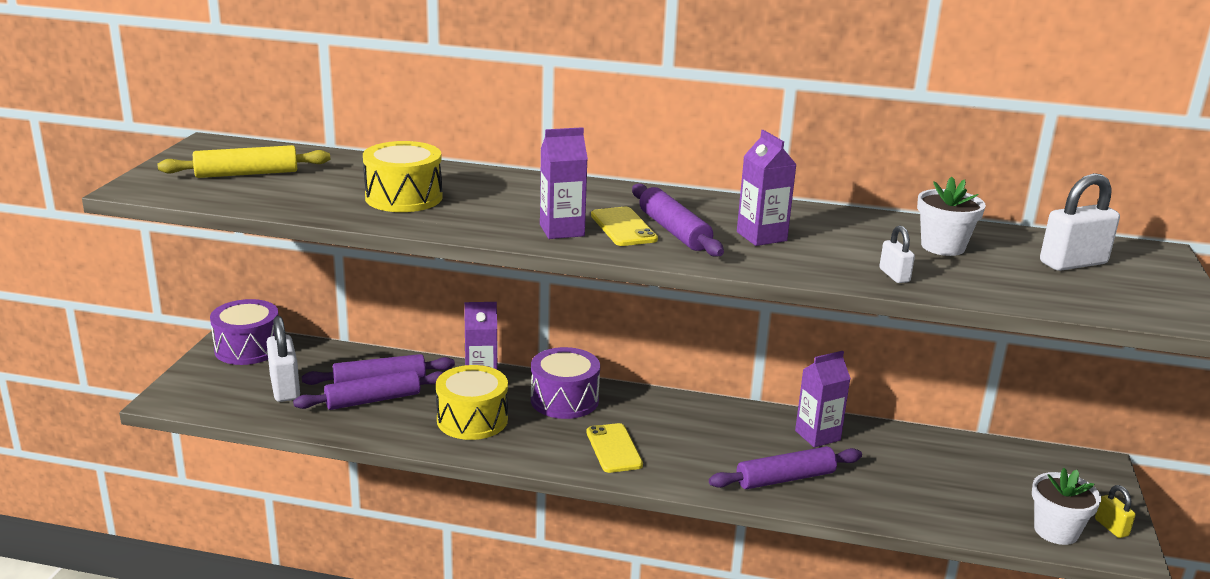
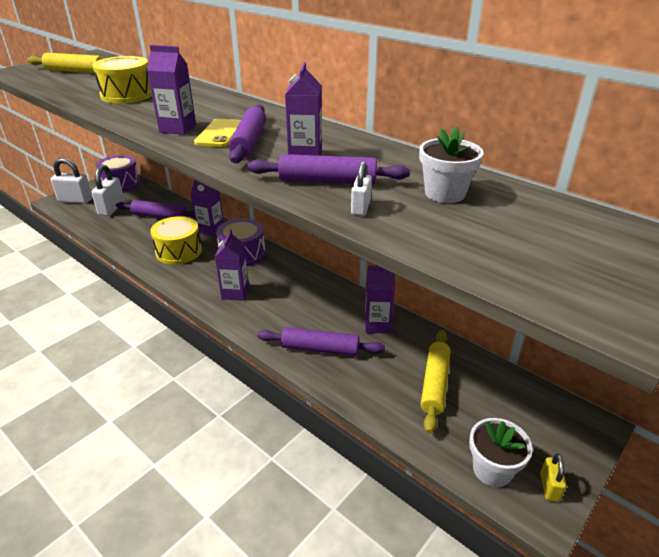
camera: 30 degrees right, 10 degrees up
purple rolling pin [293,370,444,410] -> purple rolling pin moved to [247,154,410,185]
yellow phone [586,423,643,473] -> purple carton [215,230,249,301]
white padlock [1040,173,1120,271] -> white padlock moved to [51,158,92,204]
none -> yellow rolling pin [421,330,451,434]

